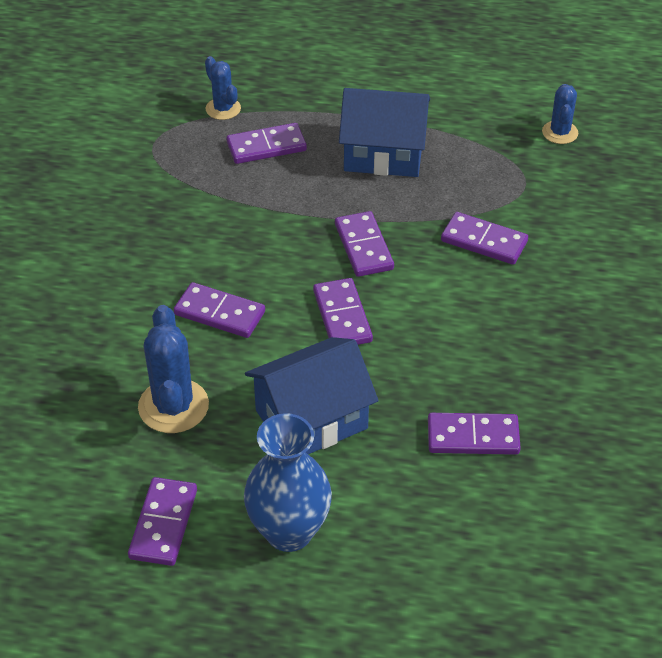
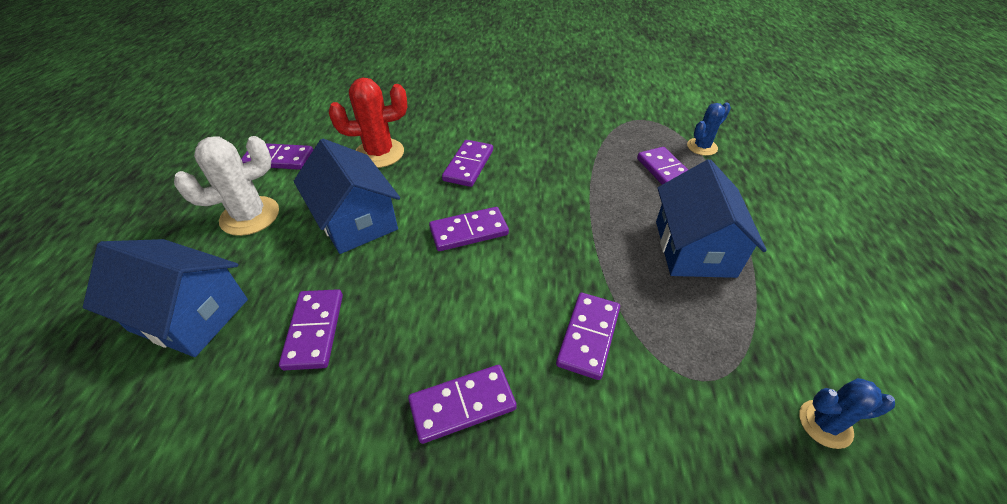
camera: 85 degrees right, 0 degrees up
blue cactus [138,305,209,433] -> red cactus [329,78,407,168]
blue vase [244,413,332,552] -> white cactus [174,136,279,236]
purple domino [335,211,394,277] -> purple domino moved to [408,365,517,444]
none -> blue house [83,239,248,357]

